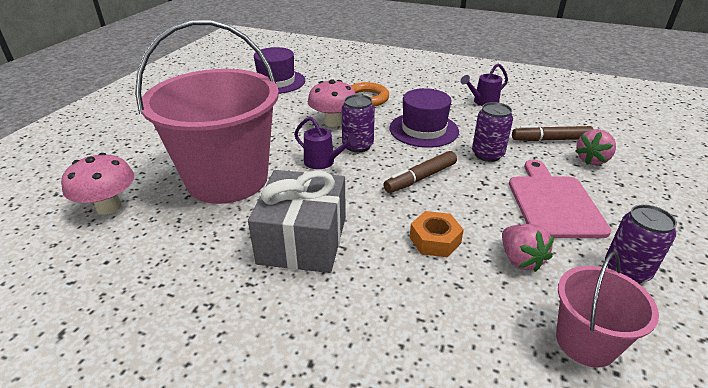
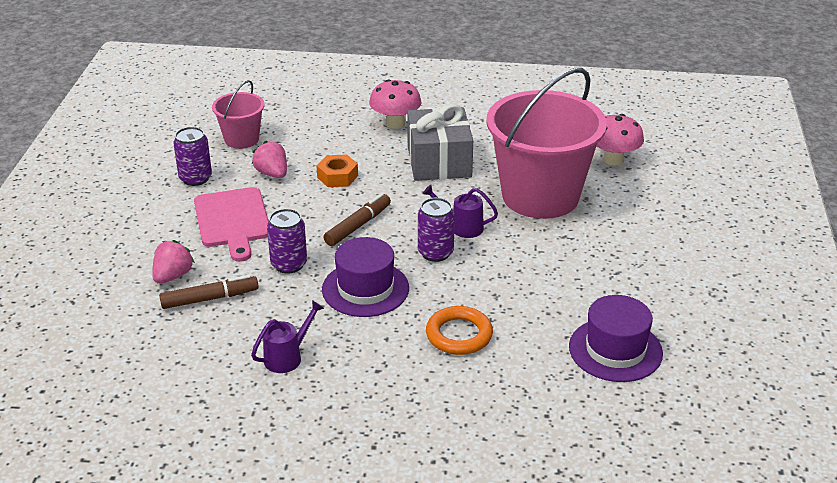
camera: 165 degrees right, 0 degrees up
pink mushroom [308,80,356,127] -> pink mushroom moved to [369,79,421,129]

